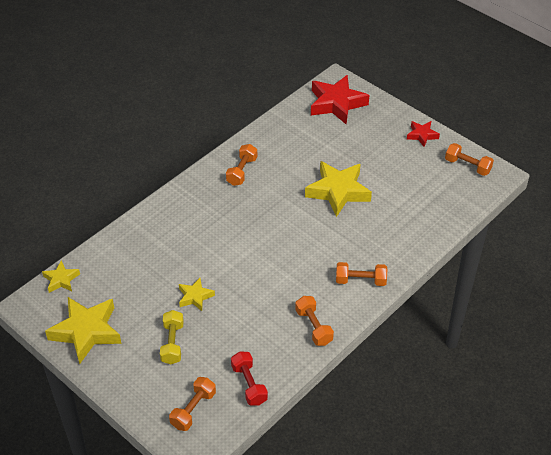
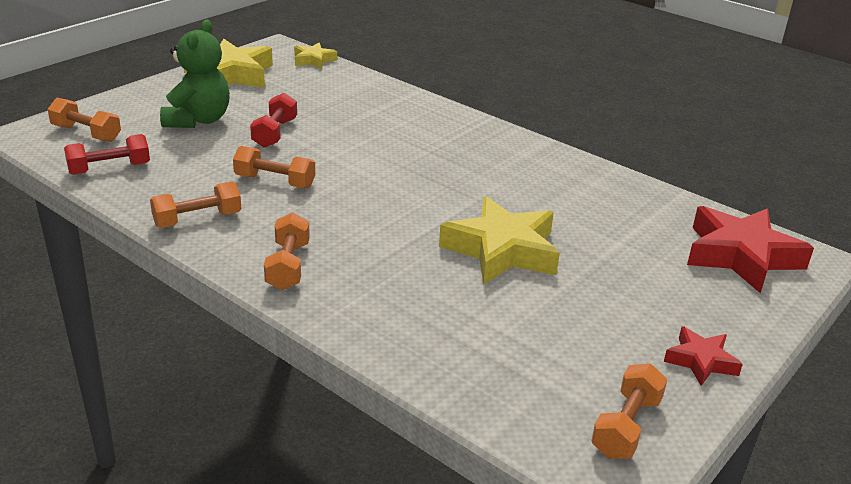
camera: 85 degrees right, 15 degrees down
yellow dumbbell [160,310,184,364] -> green teddy bear [160,20,230,128]
yellow star [179,278,215,311] -> red dumbbell [250,93,297,148]
orange dumbbell [226,144,257,186] -> orange dumbbell moved to [233,146,315,188]

